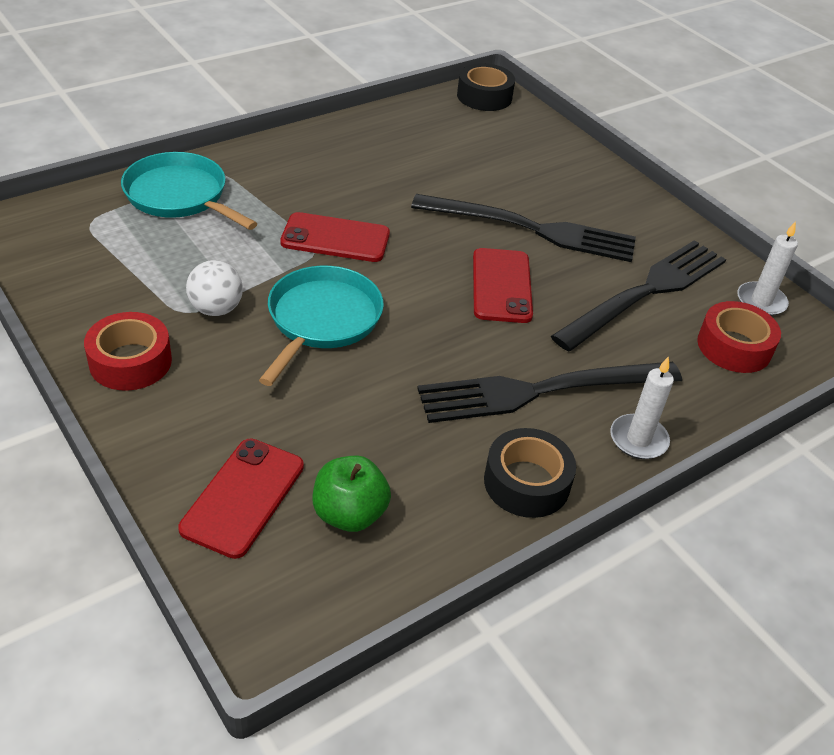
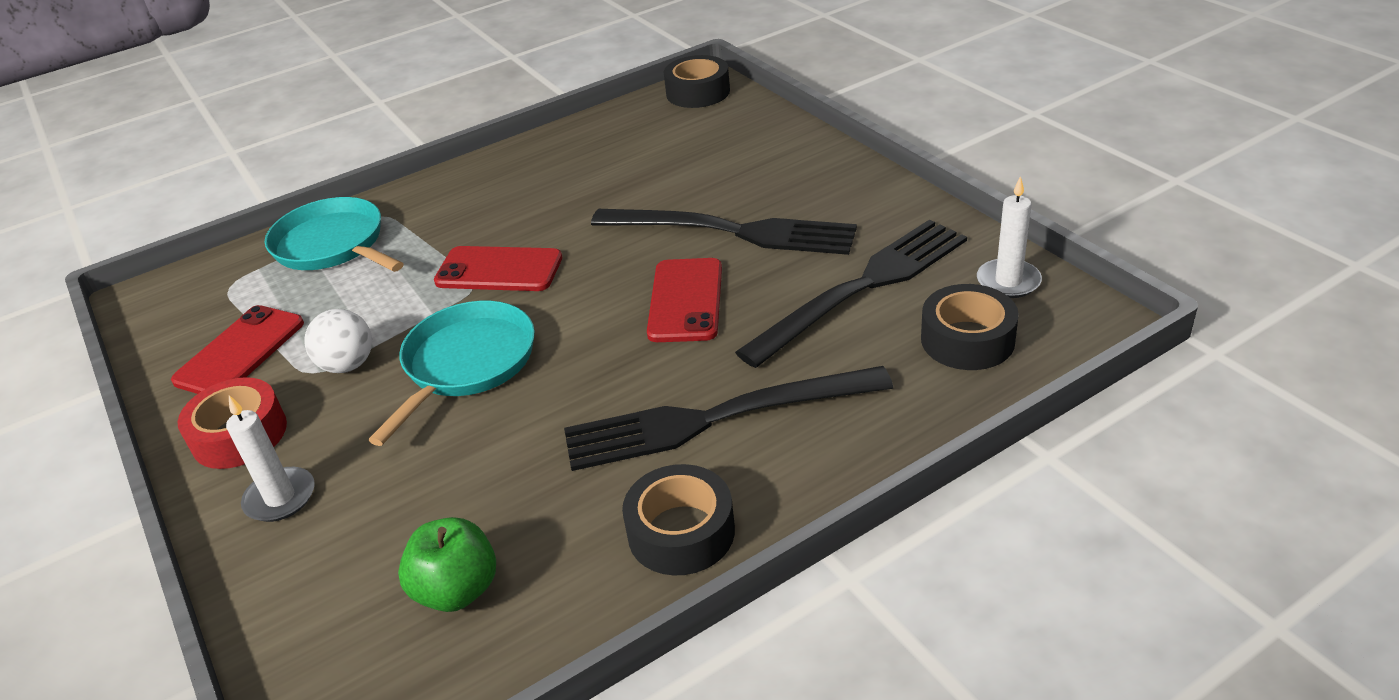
camera: 10 degrees right, 5 degrees down
red phone [178,438,304,559] -> red phone moved to [171,305,304,394]
white candle [610,356,674,459] -> white candle moved to [226,395,315,522]
red tape [697,301,781,373] -> black tape [921,284,1019,370]

